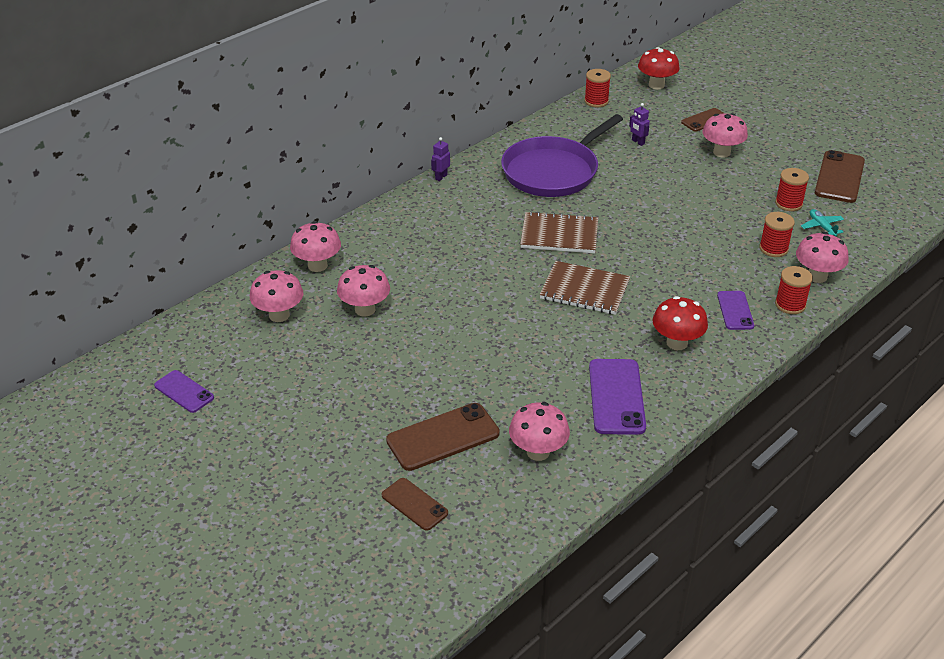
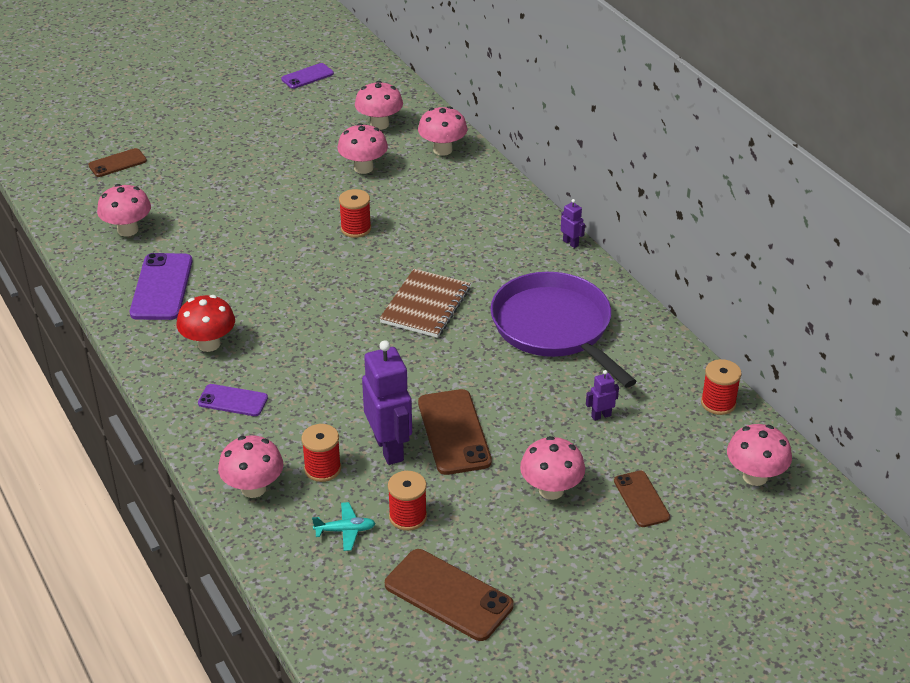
camera: 105 degrees right, 0 degrees up
brown phone [386,403,500,471] -> brown phone moved to [418,389,492,475]
brown notebook [540,261,630,315] -> none
purple phone [589,359,646,435] -> purple phone turned 75 degrees clockwise [130,253,192,320]
red mushroom [638,47,680,89] -> pink mushroom [727,424,792,486]
red spool [775,266,813,314] -> red spool moved to [339,189,371,238]
none -> purple robot [362,340,412,465]

